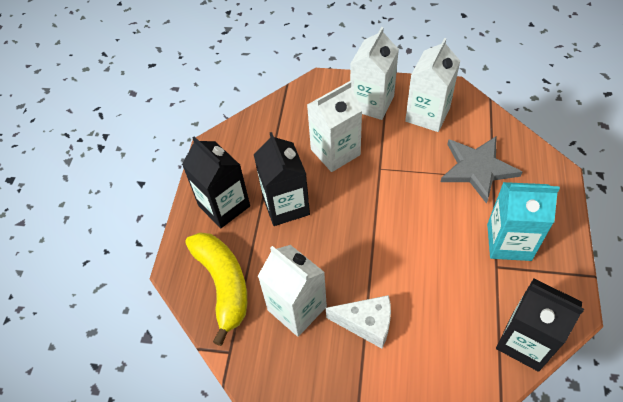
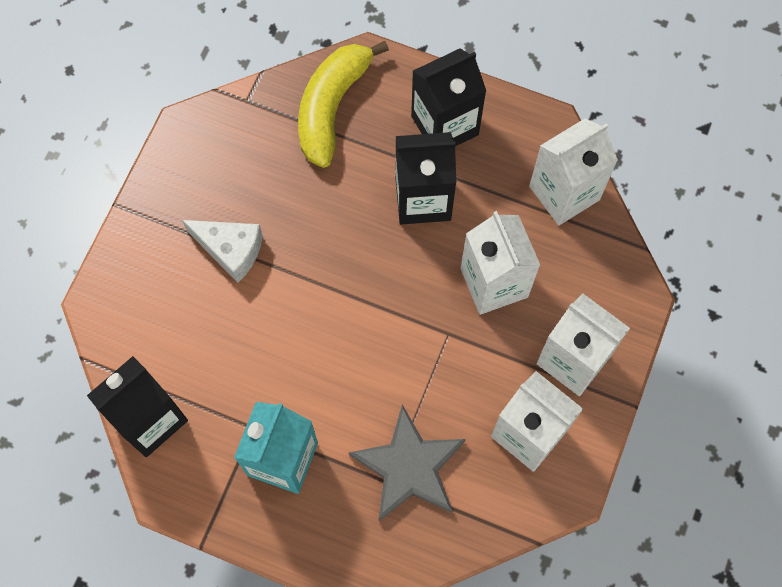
camera: 100 degrees right, 15 degrees up
yellow banana [185,232,247,346] -> yellow banana turned 120 degrees clockwise [298,41,389,168]
white carton [258,245,327,337] -> white carton moved to [529,118,618,225]
white cheese [326,295,391,349] -> white cheese turned 90 degrees counterclockwise [182,220,263,283]

